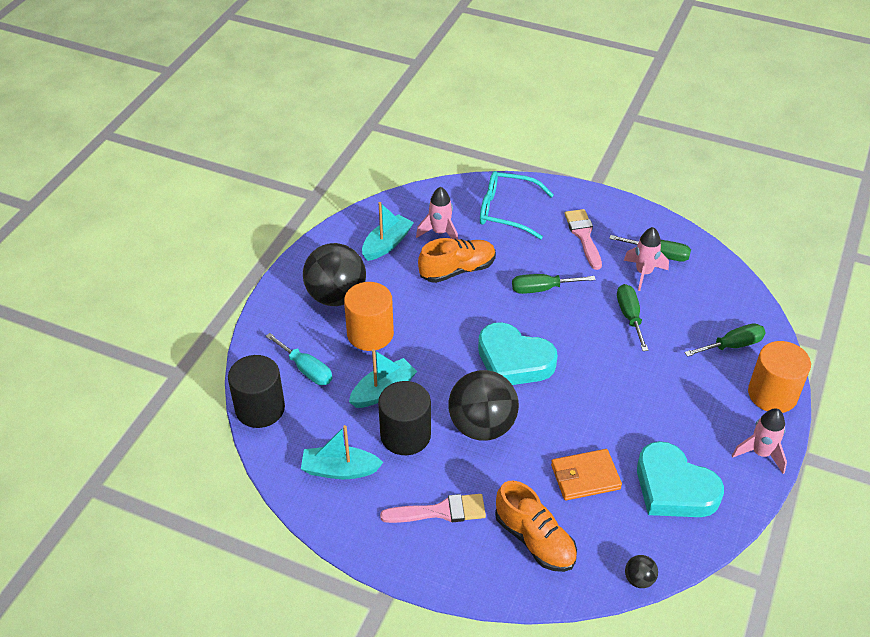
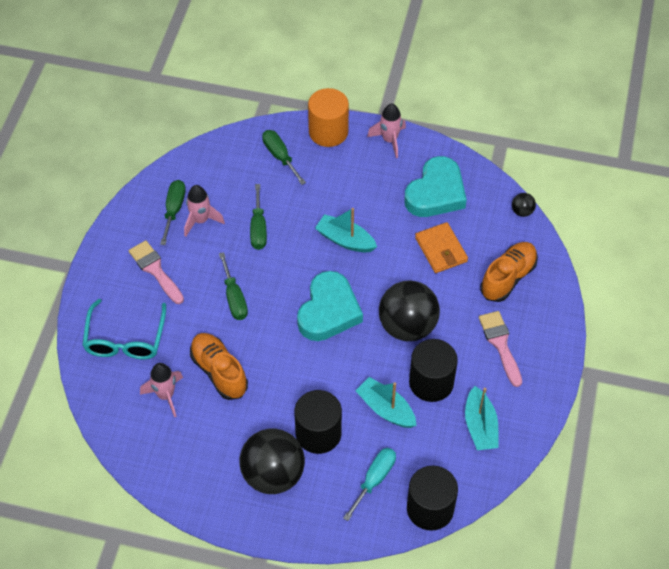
camera: 100 degrees left, 10 degrees up
orange cylinder [344,282,394,351] -> black cylinder [294,390,342,454]
turquoise boat [362,202,414,261] -> turquoise boat moved to [315,208,377,252]
pink brush [564,209,602,270] -> pink brush turned 75 degrees clockwise [129,240,184,304]
green screwdriver [617,284,648,351] -> green screwdriver turned 75 degrees counterclockwise [250,184,267,250]

